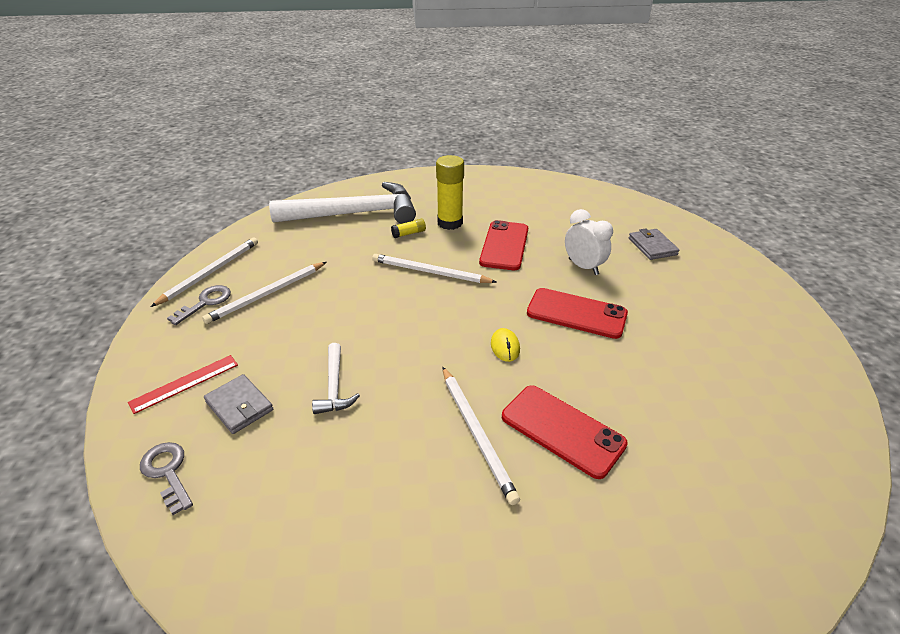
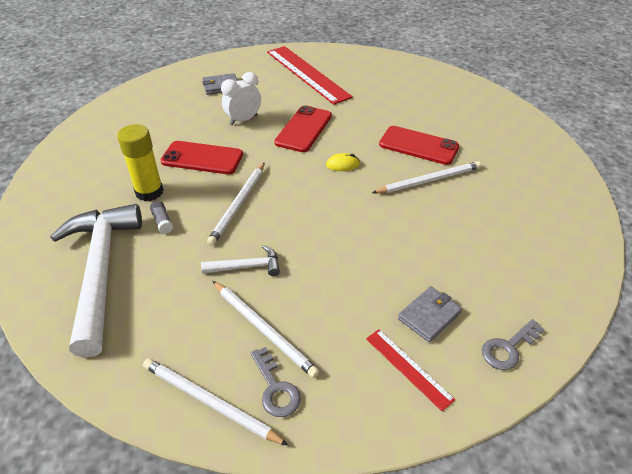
camera: 90 degrees left, 5 degrees up
grey key [167,285,231,325] -> grey key turned 150 degrees counterclockwise [251,347,301,417]
white hammer [312,343,360,414] -> white hammer moved to [201,245,280,276]
yellow glue stick [391,219,426,238] -> grey glue stick [150,201,173,234]
red phone [502,385,628,479] -> red phone turned 75 degrees clockwise [379,126,459,165]
none -> red ruler [267,46,353,105]

